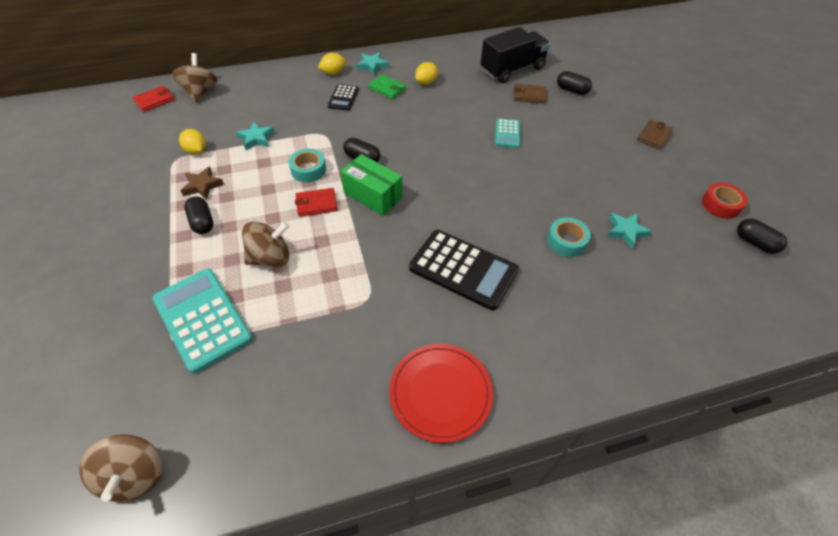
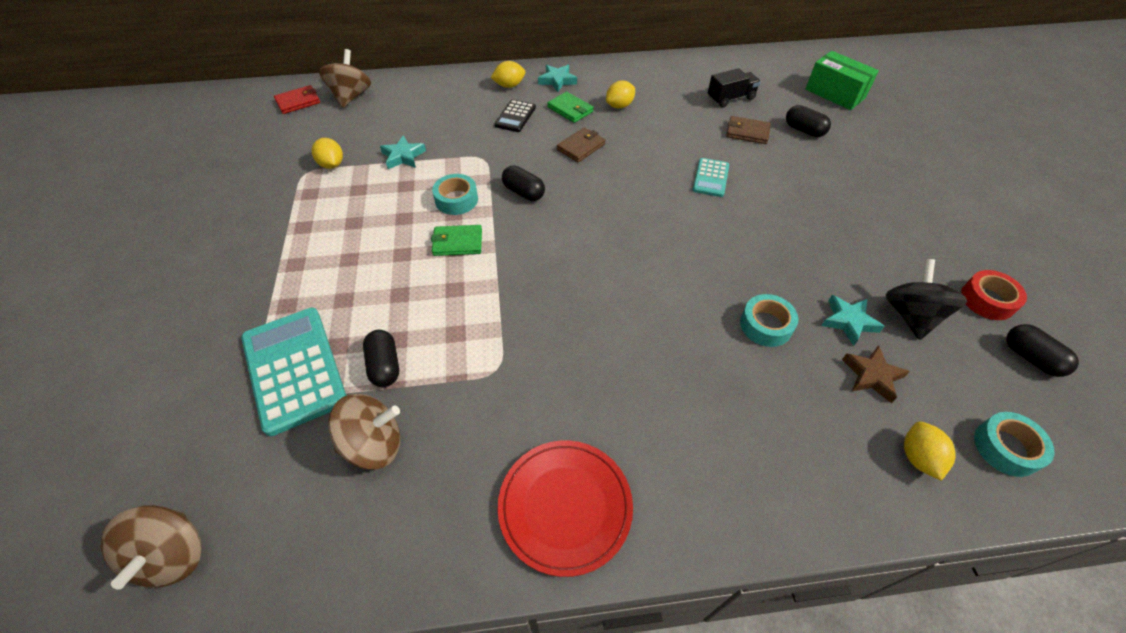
camera: 10 degrees right, 0 degrees up
brown star [180,166,224,200] -> brown star moved to [842,345,910,403]
black capsule [184,196,213,234] -> black capsule moved to [363,330,399,387]
brown spinning top [242,221,290,267] -> brown spinning top moved to [328,394,400,470]
red wallet [295,188,338,217] -> green wallet [431,225,482,256]
green box [341,154,403,216] -> green box moved to [806,51,879,110]
black calculator [409,230,519,310] -> none
black truck [481,27,550,83] -> black truck [708,68,761,108], size x0.58
brown wallet [637,120,673,150] -> brown wallet moved to [557,127,606,162]
none -> black spinning top [886,259,967,340]
none -> yellow lemon [904,422,955,481]
none -> turquoise tape [974,412,1054,477]

